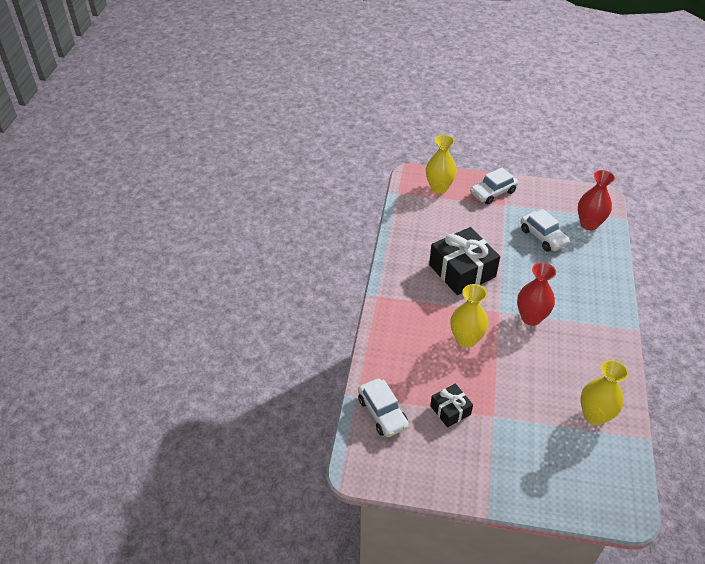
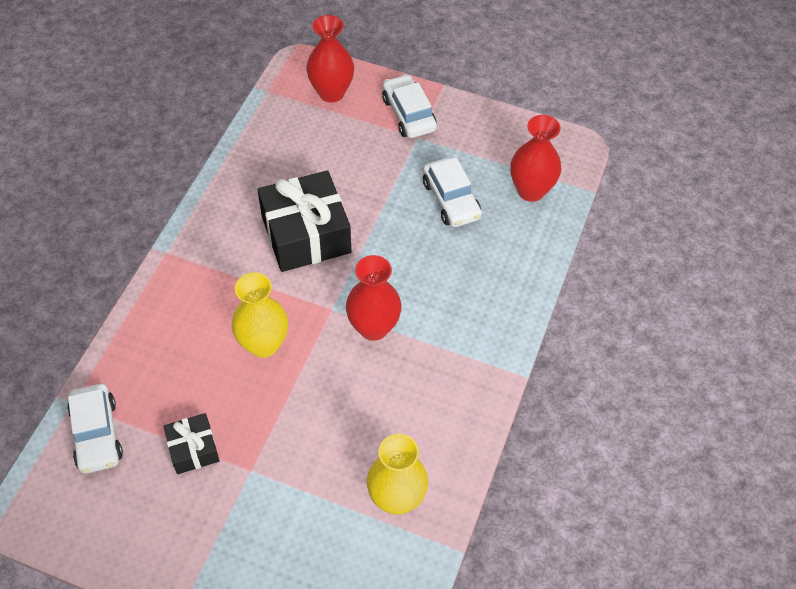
camera: 10 degrees right, 10 degrees up
yellow vase [426,135,457,194] -> red vase [306,15,354,102]
white car [470,168,518,204] -> white car turned 90 degrees clockwise [382,74,437,138]

